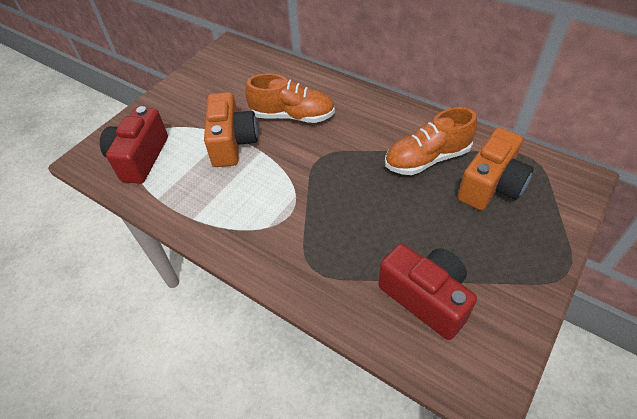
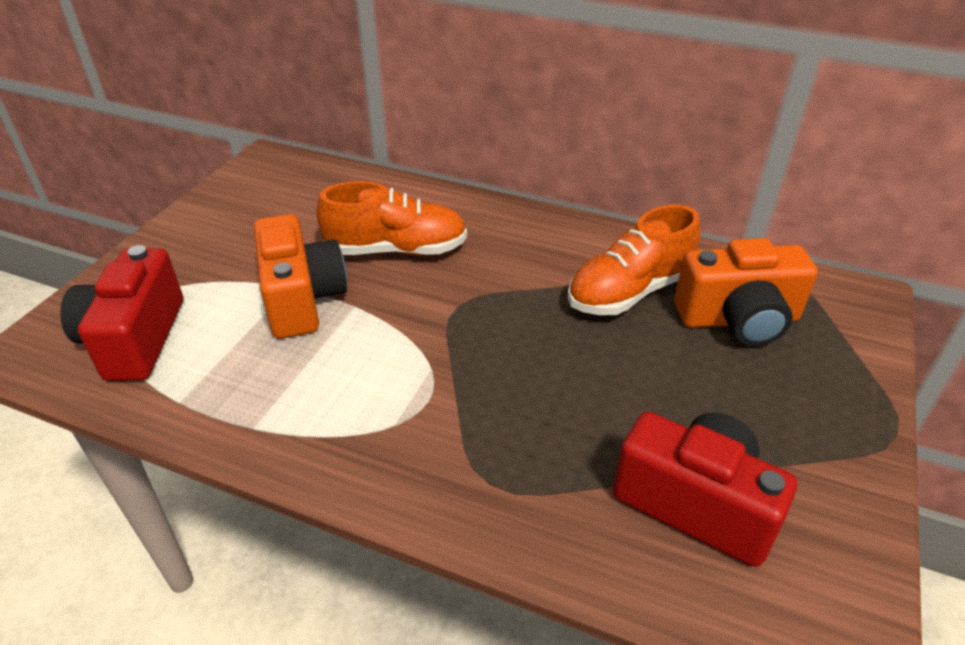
camera: 15 degrees left, 10 degrees down
orange camera [457,127,533,210] -> orange camera turned 60 degrees clockwise [674,238,818,346]

